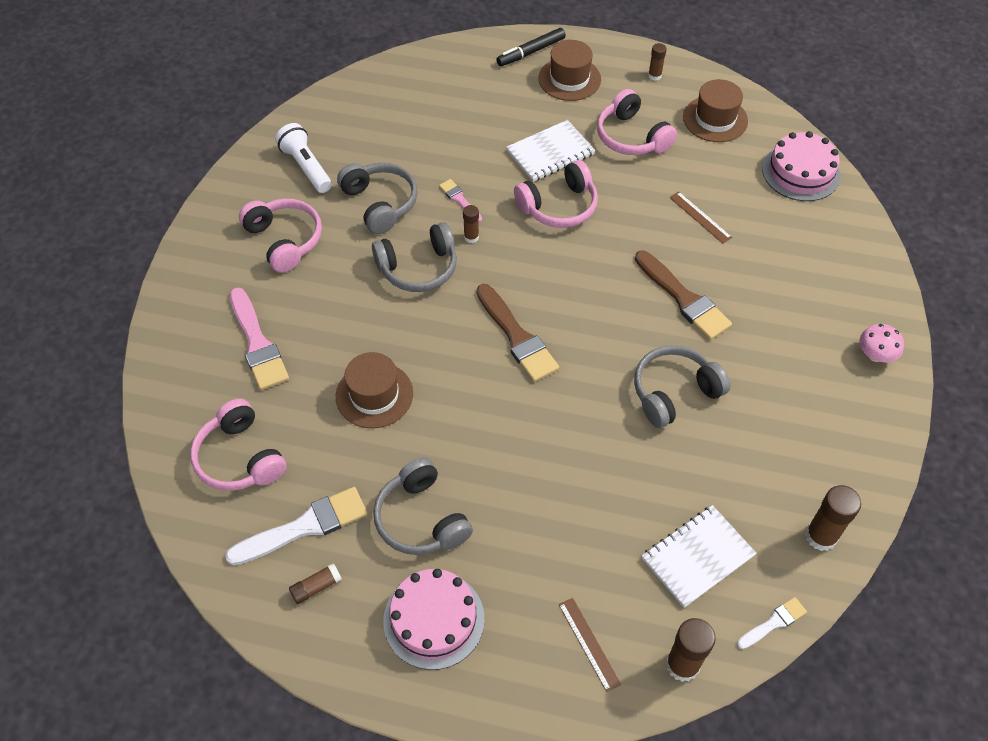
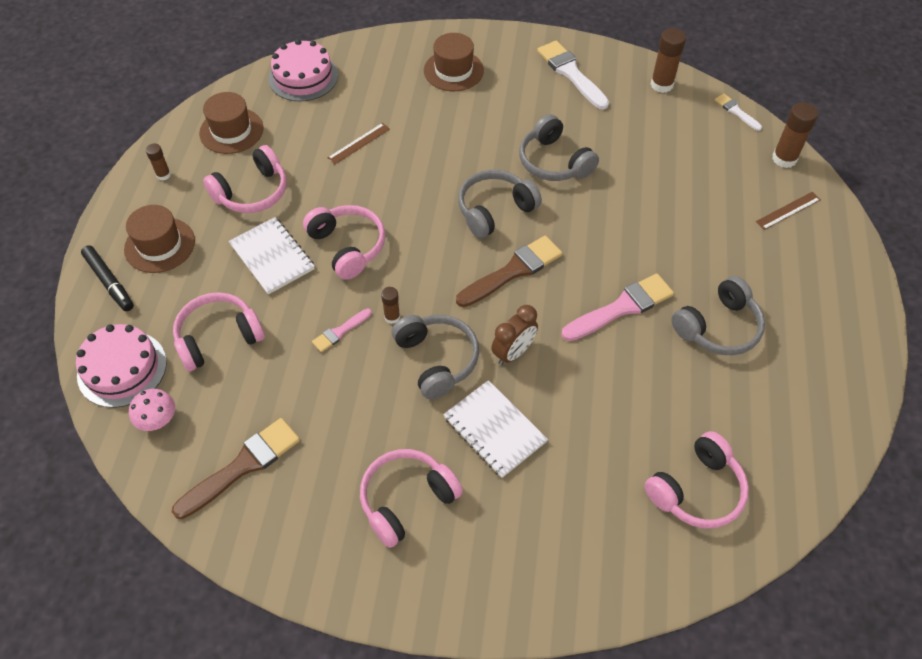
camera: 95 degrees left, 0 degrees up
white brush [225,487,367,566] -> white brush moved to [537,41,609,110]
pink brush [230,287,289,390] -> pink brush moved to [561,273,674,341]
white flashlight [275,123,332,193] -> none
brown glue stick [289,563,342,604] -> none
brown hat [336,352,413,428] -> brown hat moved to [424,33,484,91]
grey headphones [337,163,417,234] -> grey headphones moved to [458,170,542,239]
pink cake [383,569,484,670] -> pink cake moved to [76,324,167,408]
brown brush [635,250,732,340] -> brown brush moved to [172,418,300,519]
white notebook [642,505,757,608] -> white notebook moved to [443,380,548,478]
pink mushroom [859,324,904,363] -> pink mushroom moved to [129,389,175,431]
none -> pink headphones [173,292,265,371]
none -> brown clock [491,305,538,365]

